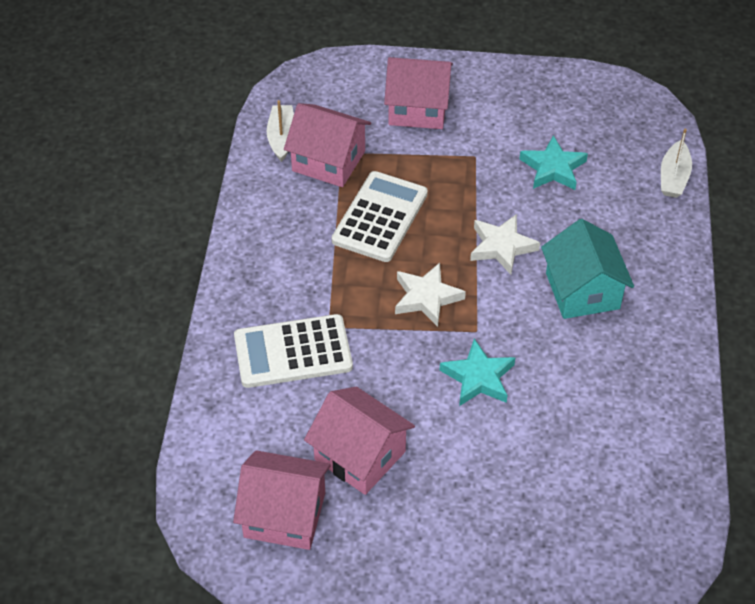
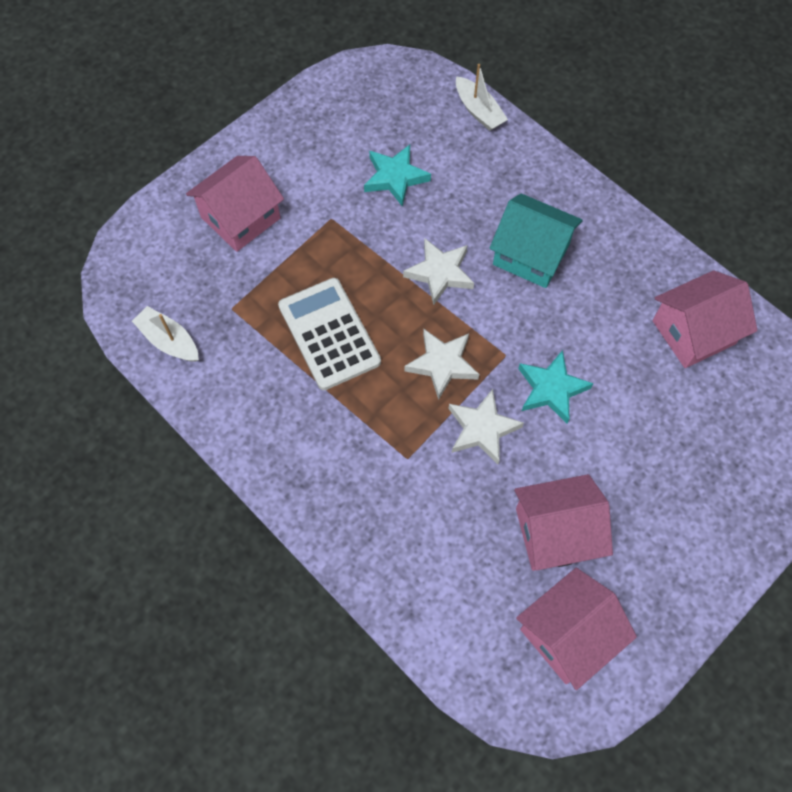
camera: 50 degrees left, 15 degrees up
white calculator [234,314,353,388] -> none
pink house [284,103,371,187] -> pink house moved to [652,270,758,368]
none -> white star [449,389,524,464]

